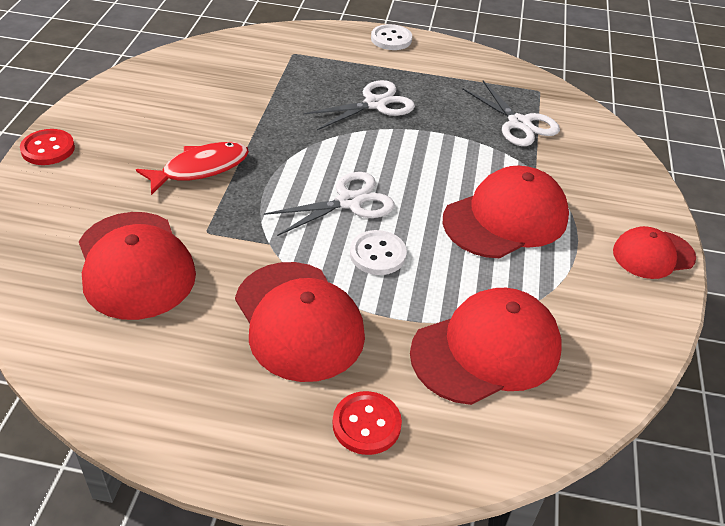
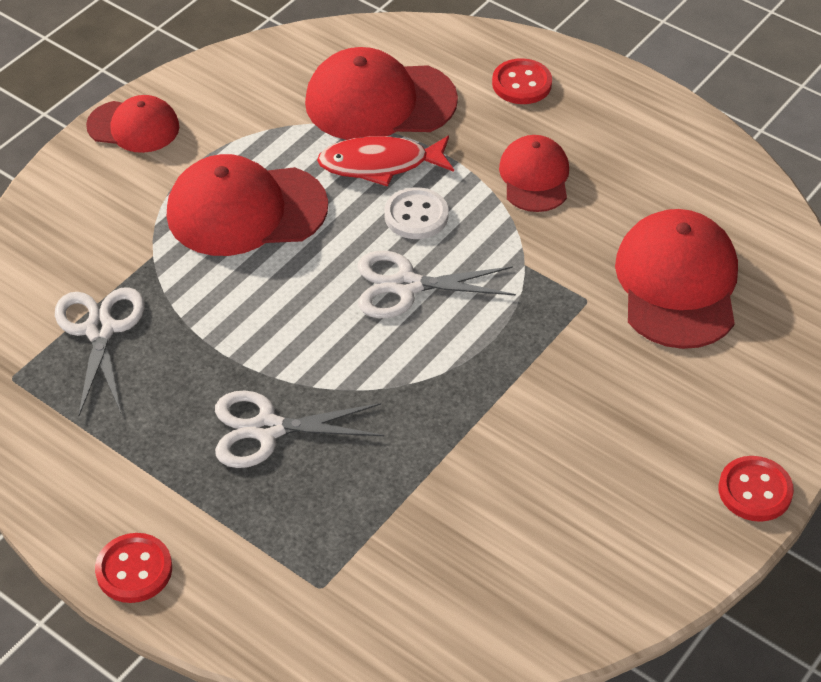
camera: 150 degrees left, 5 degrees up
red fish [136,142,249,195] -> red fish moved to [317,136,454,187]
red cap [235,262,365,382] -> red cap [499,135,569,212], size x0.60
white button [371,24,412,50] -> red button [95,533,172,603]

